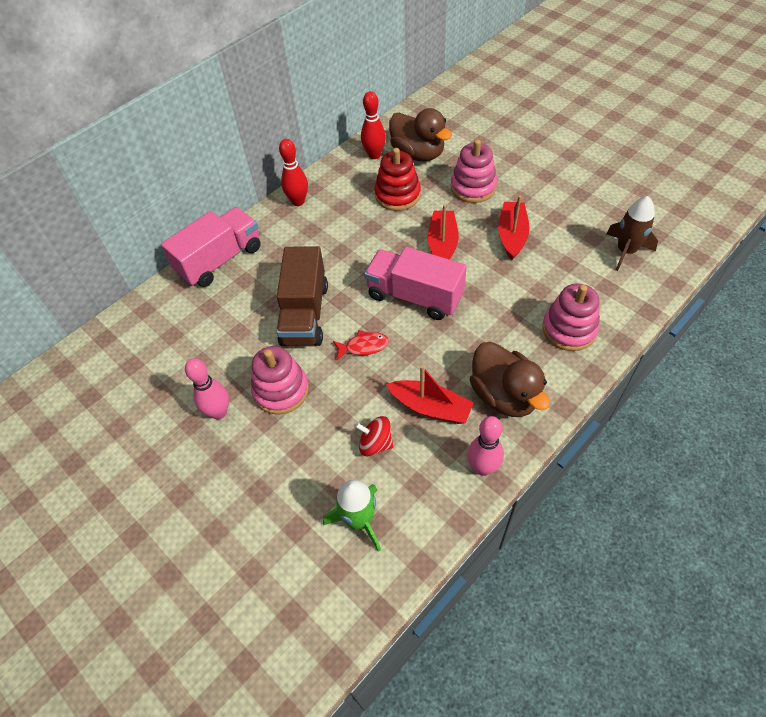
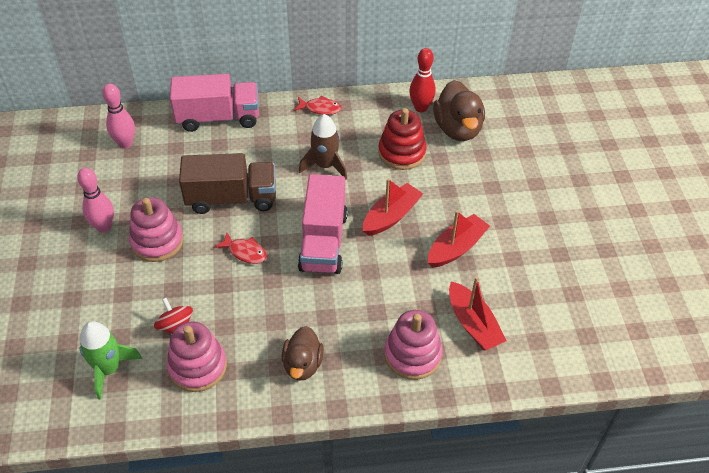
camera: 35 degrees right, 5 degrees down
brown truck [276,246,328,346] -> brown truck turned 135 degrees counterclockwise [179,153,276,214]
red bowling pin [279,139,308,206] -> red fish [294,96,342,115]
pink truck [364,247,467,320] -> pink truck turned 150 degrees counterclockwise [298,174,348,274]
red boat [386,365,474,424] -> red boat moved to [449,276,506,350]
pink stacking toy [451,139,497,203] -> pink stacking toy moved to [167,321,227,392]
pink bowling pin [467,416,504,476] -> pink bowling pin moved to [102,84,135,149]
brown duck [470,342,550,417] -> brown duck [282,326,324,381], size x0.66
brown rocket [606,196,658,271] -> brown rocket moved to [299,114,347,179]

